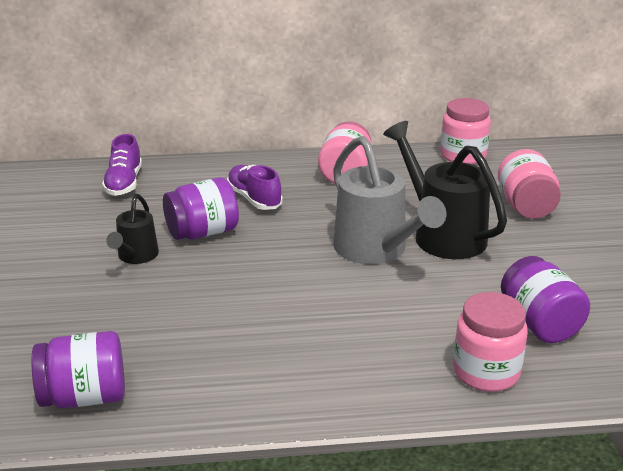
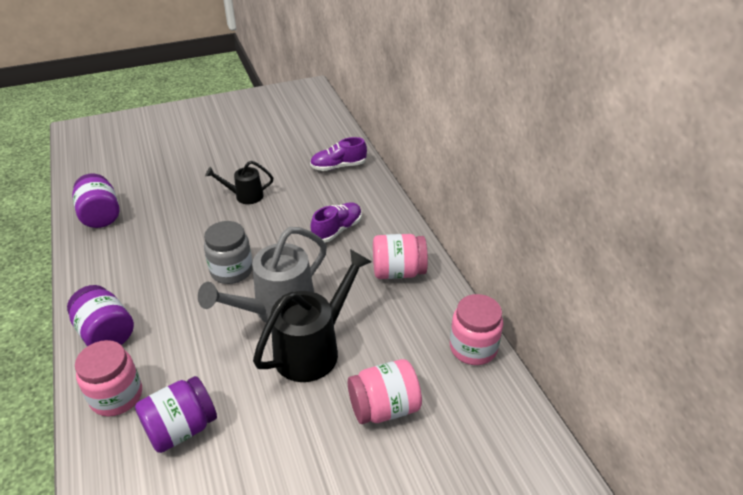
camera: 75 degrees right, 10 degrees up
purple jar [163,178,239,240] -> purple jar moved to [67,285,134,346]
none -> grey jar [204,221,253,284]

